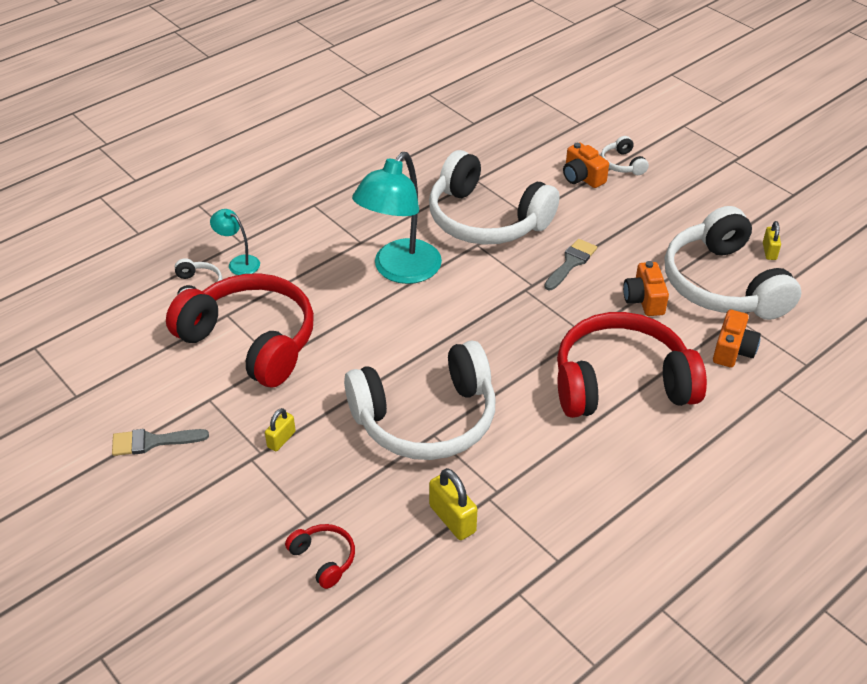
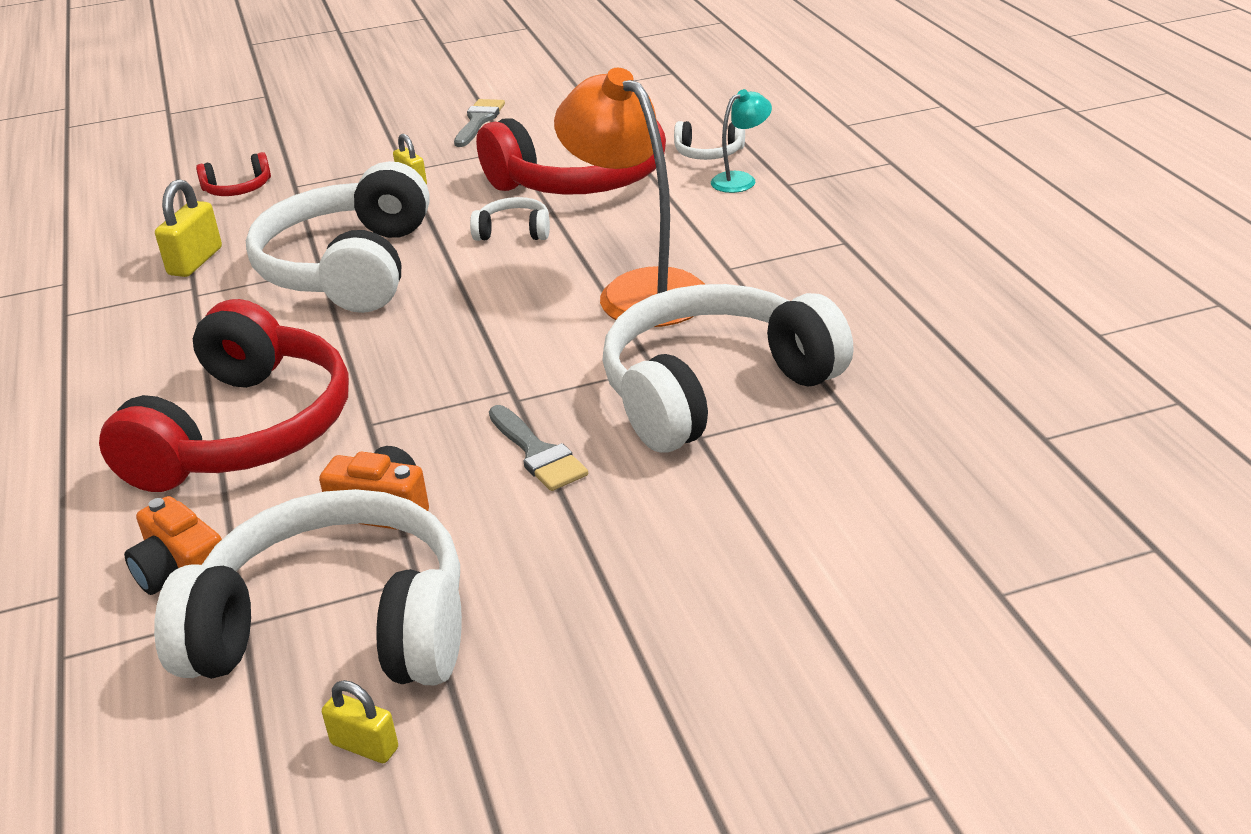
camera: 115 degrees right, 10 degrees down
turquoise lamp [352,152,442,284] -> orange lamp [554,68,705,327]
yellow padlock [429,468,477,540] -> yellow padlock turned 60 degrees counterclockwise [155,179,222,277]
orange camera [563,142,609,188] -> none
white headphones [601,136,649,175] -> white headphones moved to [470,197,550,241]

